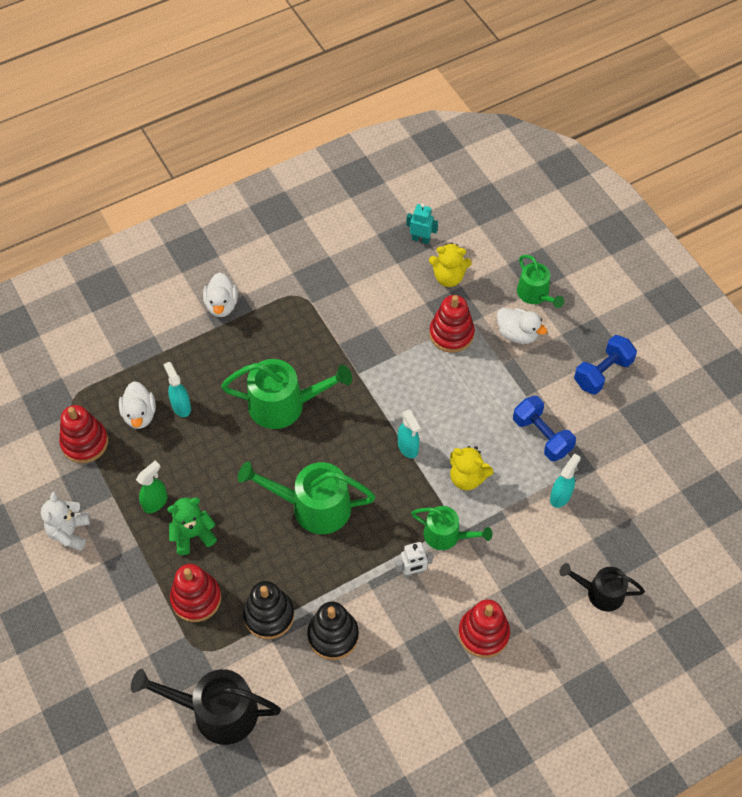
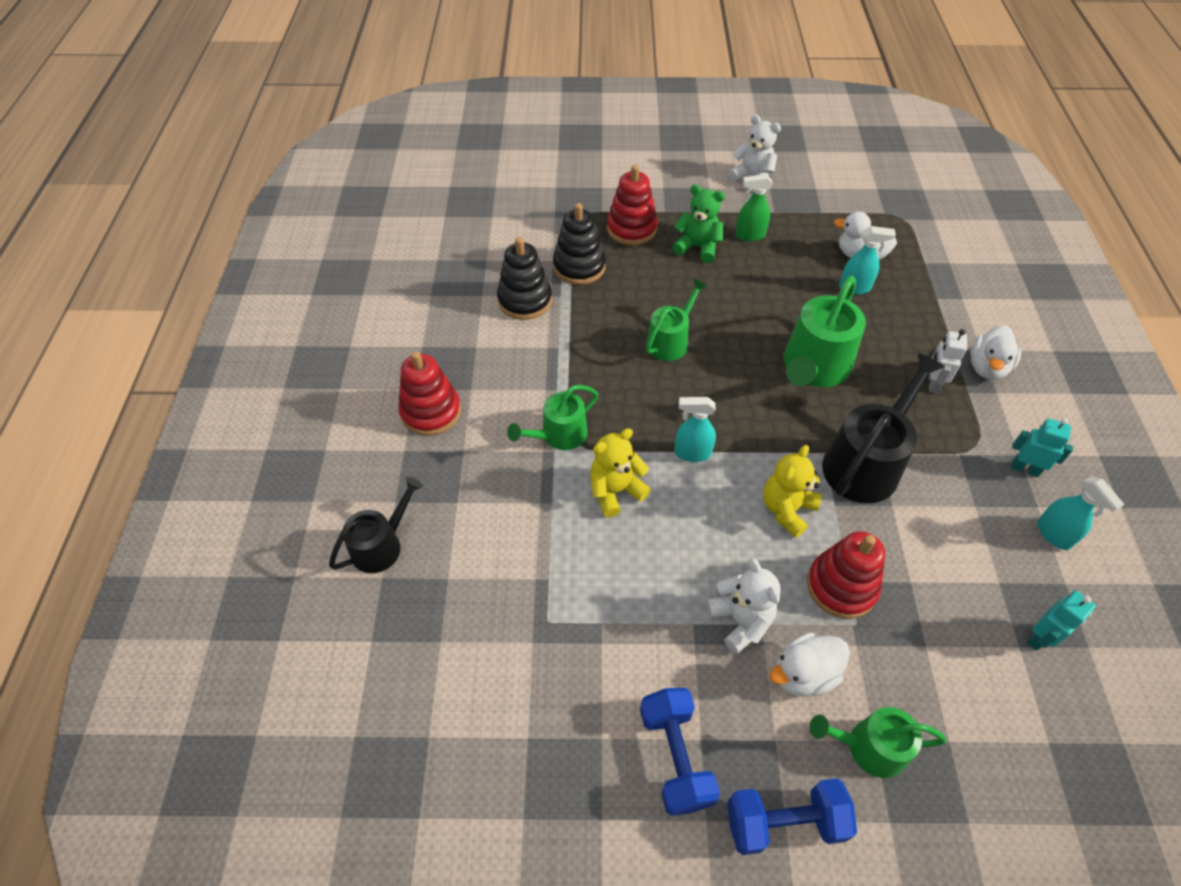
camera: 120 degrees right, 5 degrees down
red stacking toy [59,405,108,463] -> none
black watering can [131,669,281,745] -> black watering can moved to [822,353,945,503]
green spray bottle [136,461,167,513] -> green spray bottle turned 105 degrees clockwise [735,174,773,242]
green teddy bear [167,497,217,555] -> green teddy bear turned 75 degrees counterclockwise [672,184,725,263]
white duck [203,272,238,317] -> white duck turned 90 degrees counterclockwise [970,325,1021,380]
green watering can [238,462,375,534] -> green watering can [646,279,707,361], size x0.61
white robot [396,542,433,577] -> white robot moved to [929,329,967,393]
yellow teddy bear [429,243,472,287] -> yellow teddy bear moved to [764,445,822,538]
blue dumbbell [513,396,576,461] -> blue dumbbell moved to [727,778,857,855]
turquoise spray bottle [550,453,581,508] -> turquoise spray bottle moved to [1037,477,1124,550]
none -> white teddy bear [707,558,781,654]
none -> turquoise robot [1011,418,1073,477]

